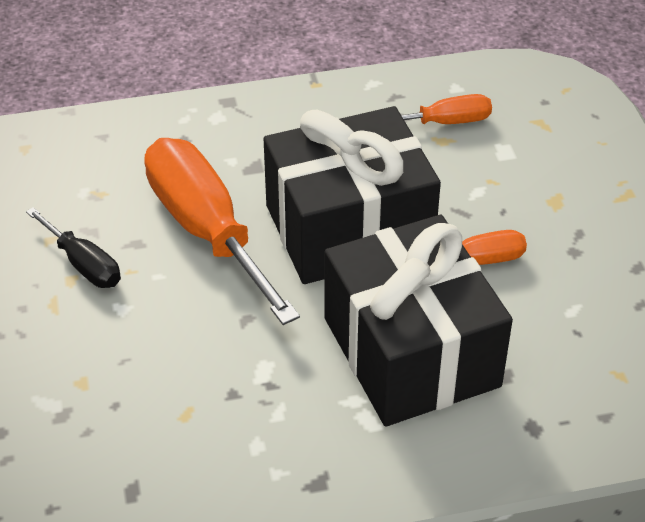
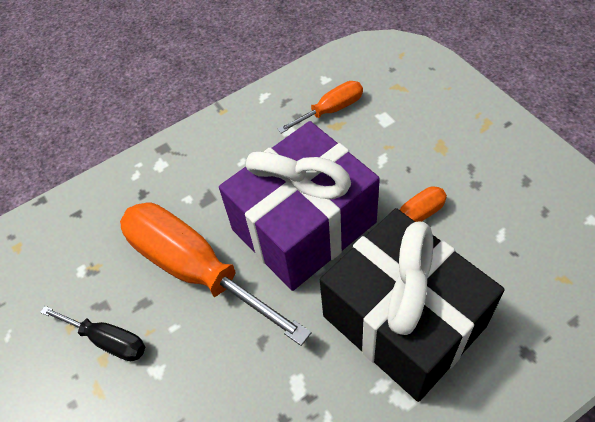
camera: 15 degrees left, 10 degrees up
black gift [264,106,441,284] -> purple gift [219,121,380,291]

